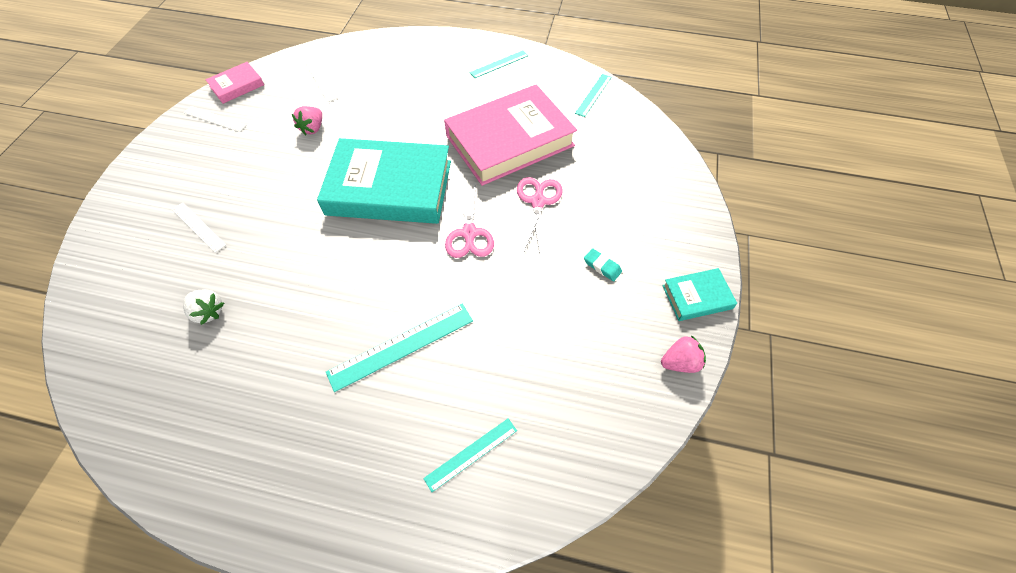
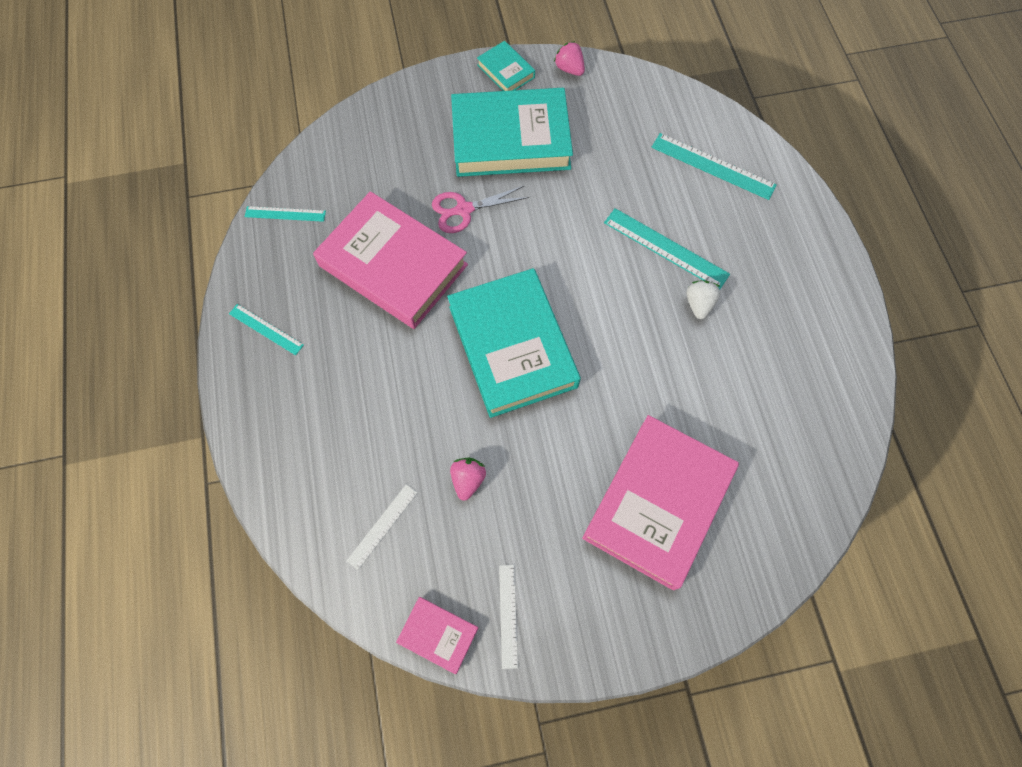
camera: 115 degrees left, 10 degrees up
white ruler [172,202,226,253] -> pink book [582,415,739,590]
white strawberry [183,289,224,325] -> white strawberry moved to [686,280,721,319]
pink strawberry [292,106,322,135] -> pink strawberry turned 75 degrees counterclockwise [450,458,486,500]
turquoise ruler [423,418,517,492] -> turquoise ruler [651,133,777,200], size x1.64
pink scissors [445,181,494,258] -> none
turquoise eraser [584,248,622,281] -> turquoise book [451,88,573,177]

